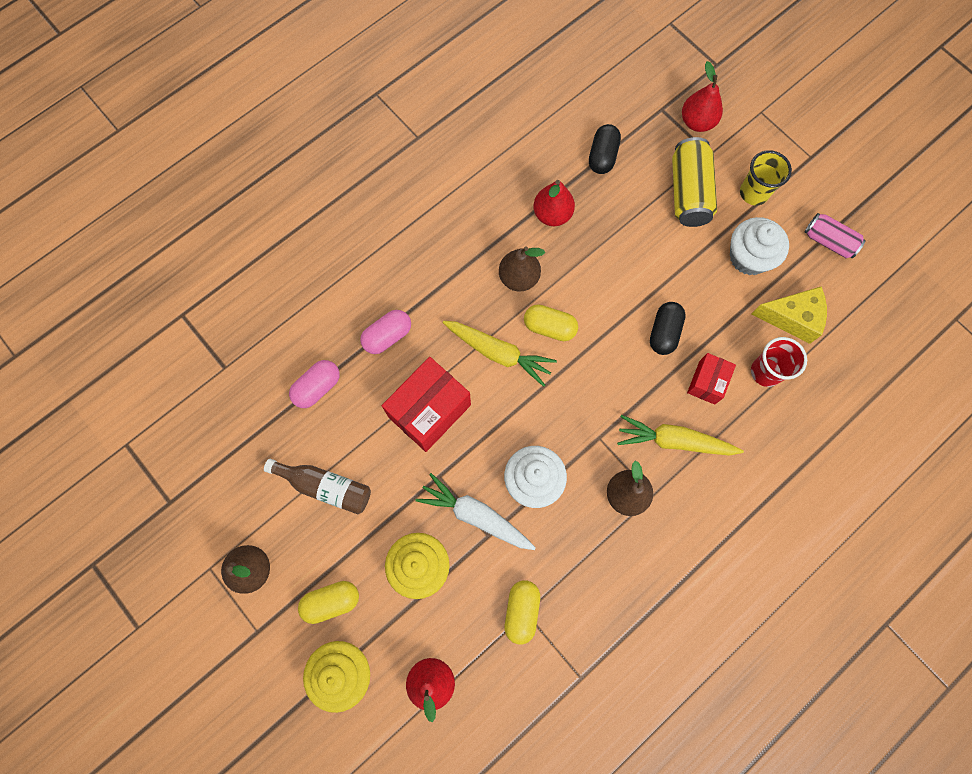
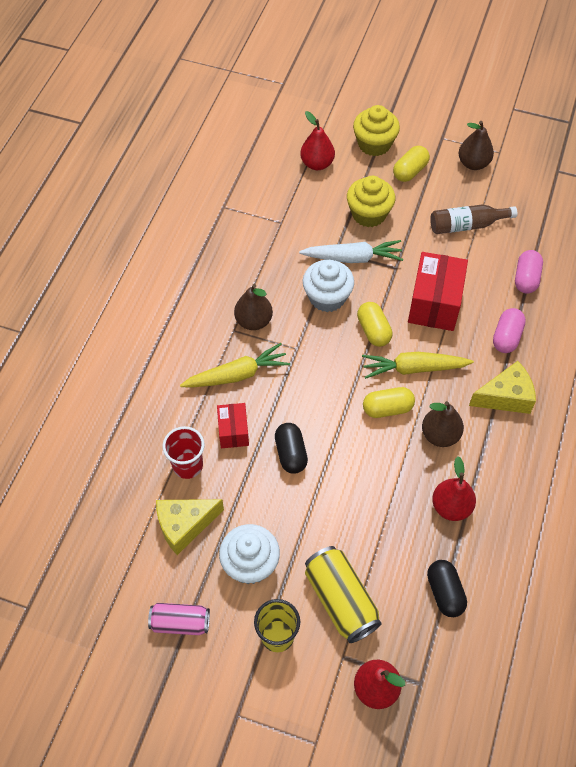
camera: 150 degrees right, 15 degrees down
yellow capsule [505,580,540,644] -> yellow capsule moved to [357,302,393,347]
none -> yellow cheese [469,361,536,414]

